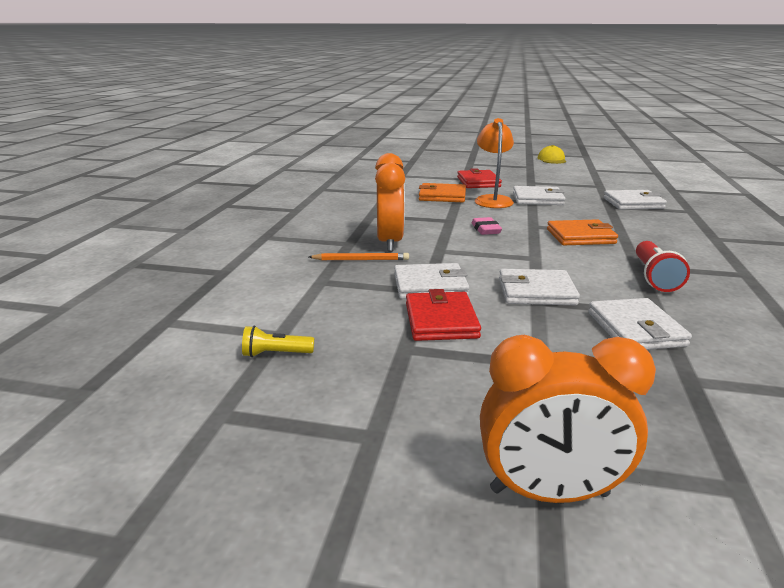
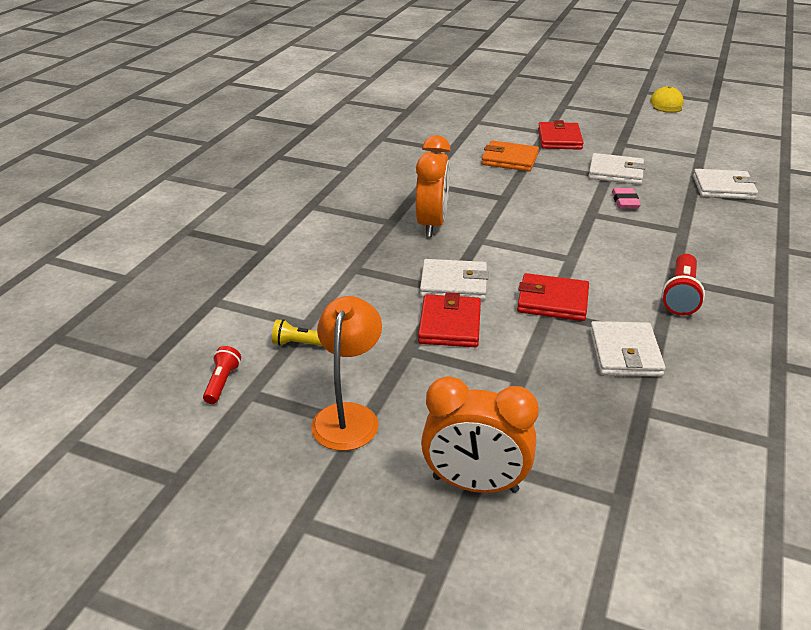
camera: 10 degrees right, 10 degrees up
orange pencil [309,253,409,260] -> none
pink eraser [472,217,502,235] -> pink eraser moved to [612,188,641,209]
orange lamp [475,118,514,208] -> orange lamp moved to [311,296,382,451]
white wallet [499,269,580,305] -> red wallet [517,273,589,321]
orange wallet [547,219,618,245] -> none
none -> red flashlight [203,346,241,404]

